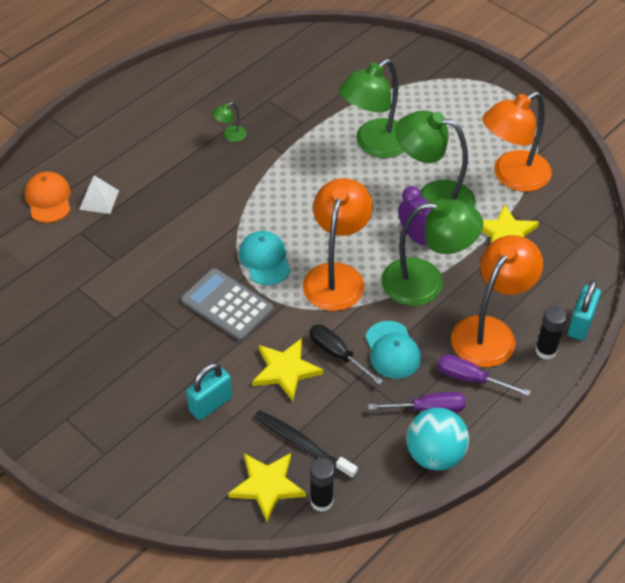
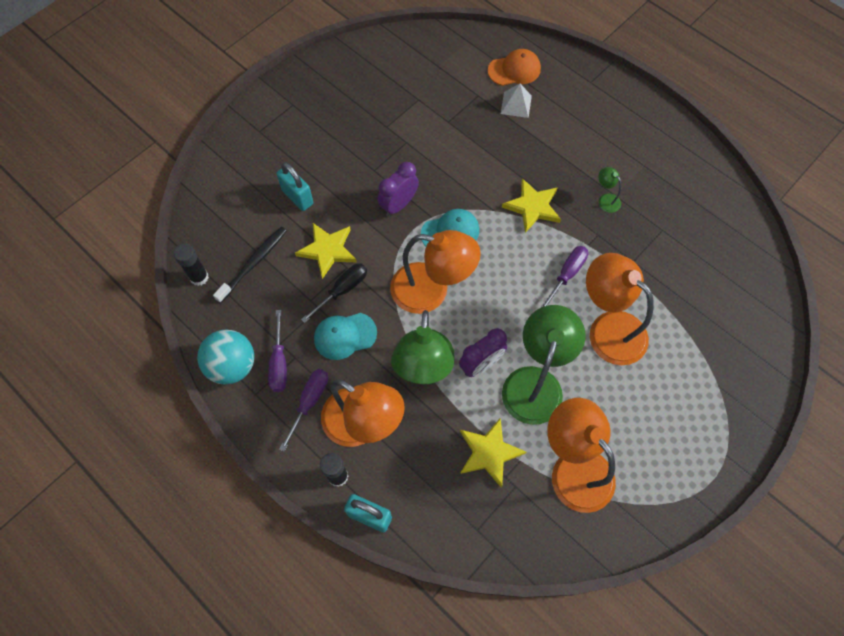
camera: 90 degrees right, 15 degrees up
grey calculator [181,268,274,341] -> purple clock [378,162,419,216]
yellow star [228,453,306,522] -> yellow star moved to [502,178,561,233]
green lamp [338,59,405,158] -> orange lamp [586,253,654,365]
none -> purple screwdriver [540,246,588,308]

